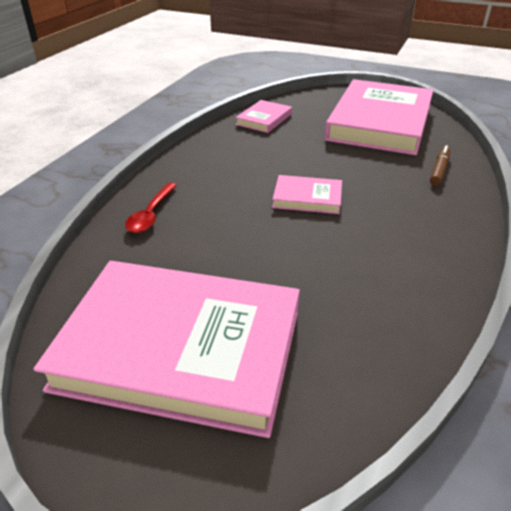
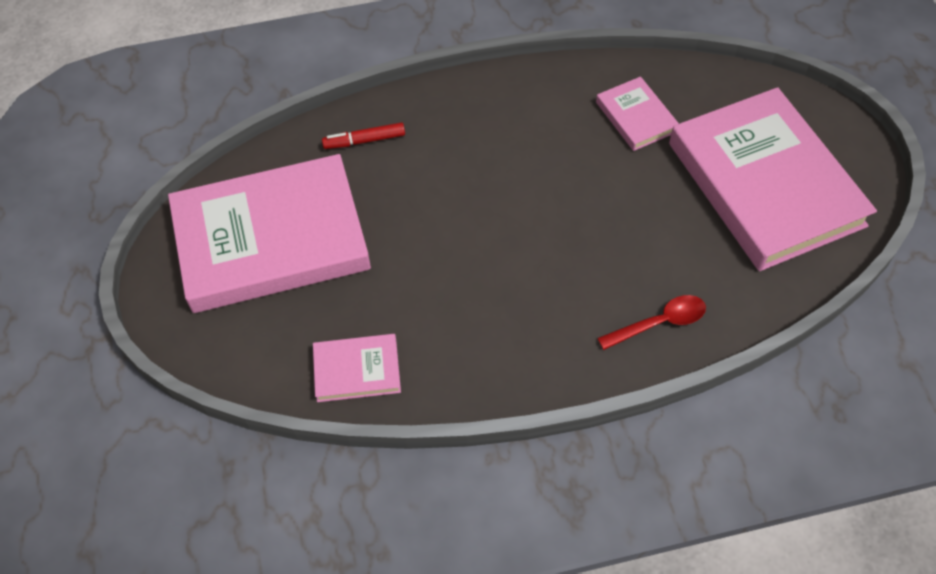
camera: 125 degrees left, 20 degrees up
pink book [272,175,342,214] -> pink book moved to [596,77,679,151]
brown marker [430,145,450,186] -> red marker [322,122,405,149]

